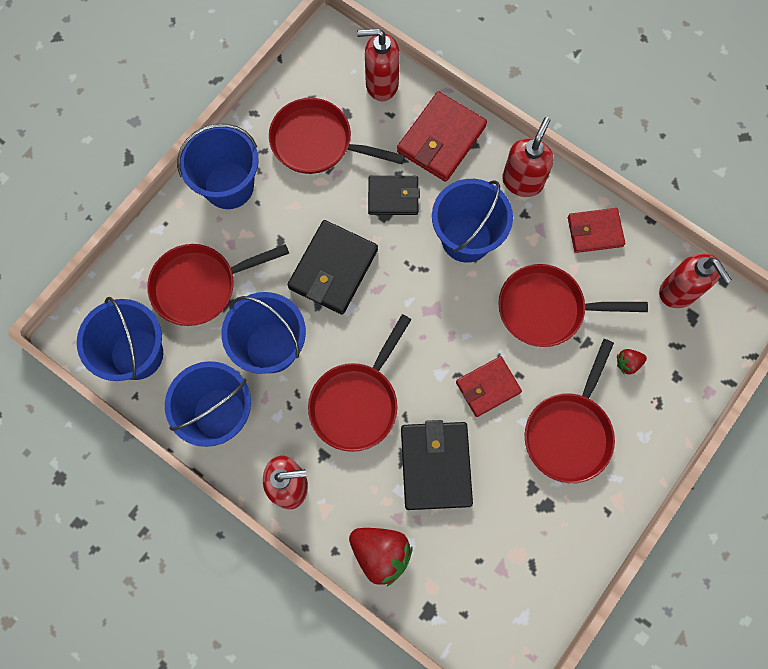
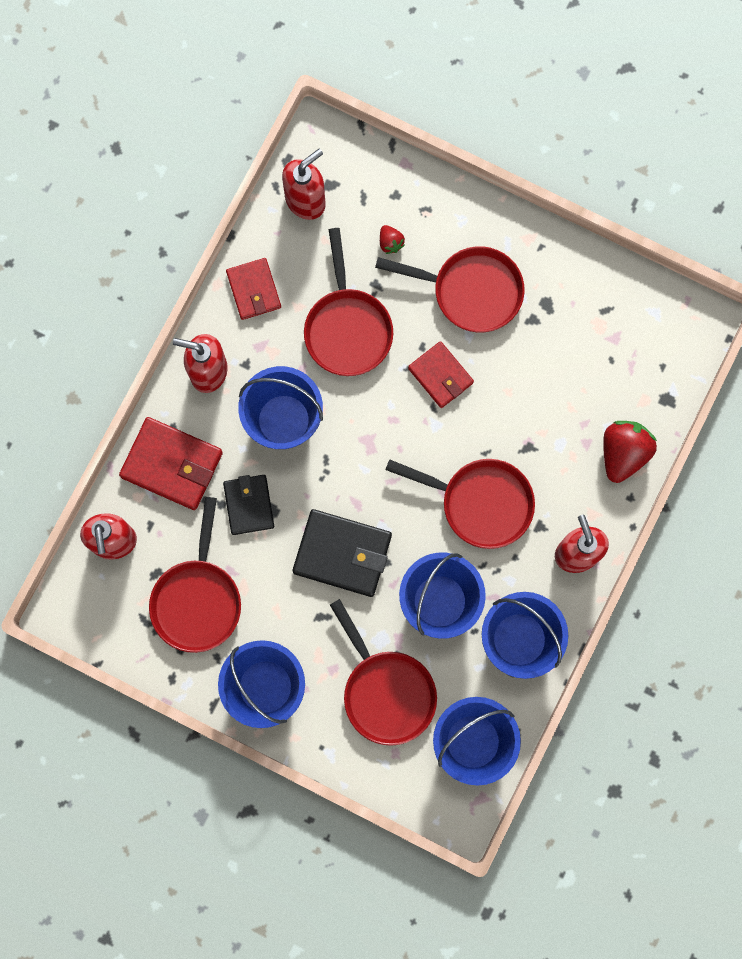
camera: 100 degrees left, 5 degrees up
black wallet [401,420,473,510] -> none

